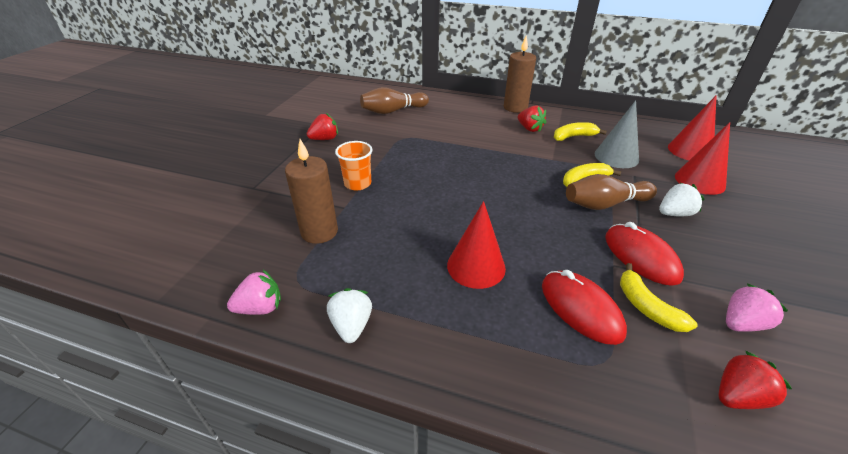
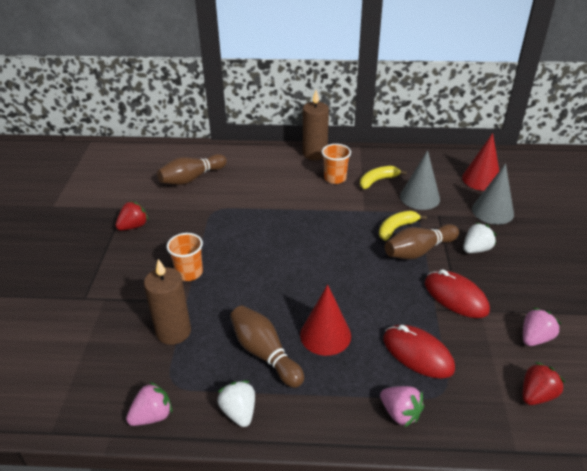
camera: 15 degrees left, 0 degrees up
red strawberry [518,106,546,132] -> orange cup [322,144,351,184]
yellow banana [620,263,698,332] -> none
red cone [675,122,730,195] -> grey cone [472,163,514,225]
none -> brown bowling pin [230,305,304,388]
none -> pink strawberry [380,386,424,427]

